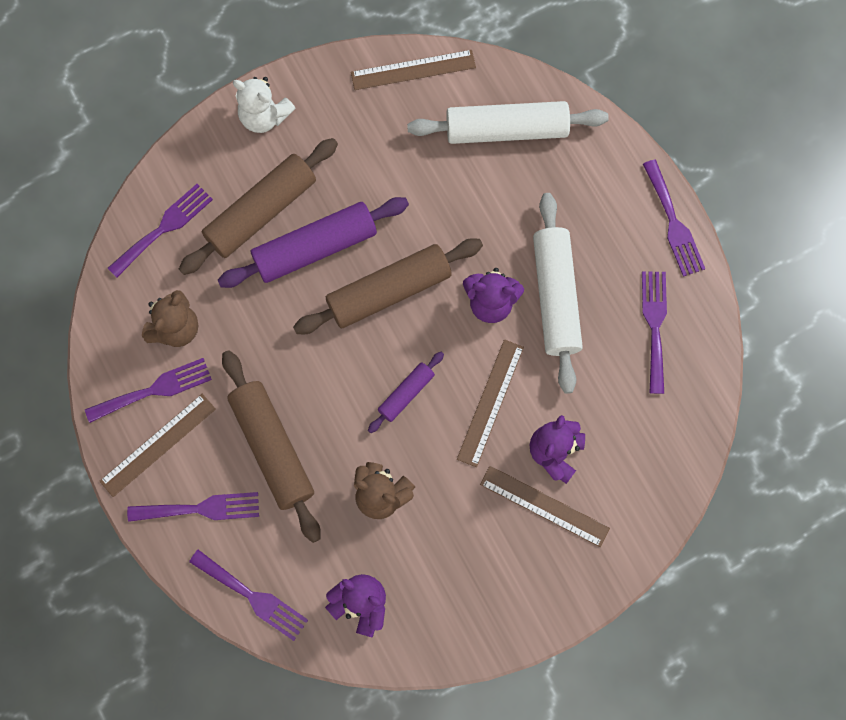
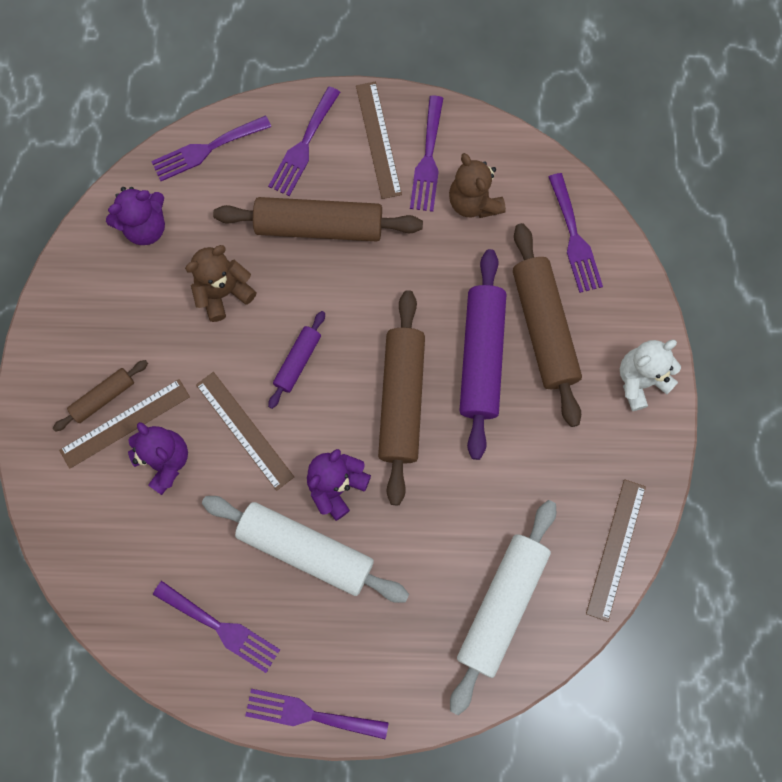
camera: 120 degrees right, 0 degrees up
purple rolling pin [368,352,444,433] -> purple rolling pin turned 45 degrees clockwise [268,311,325,409]
none -> brown rolling pin [53,360,148,432]

